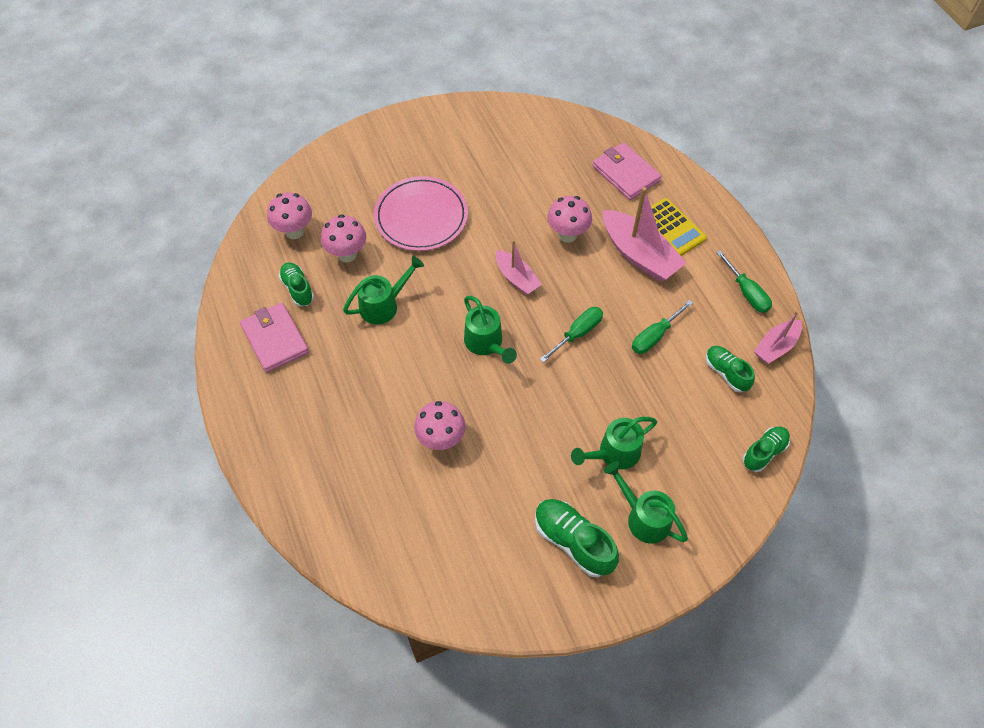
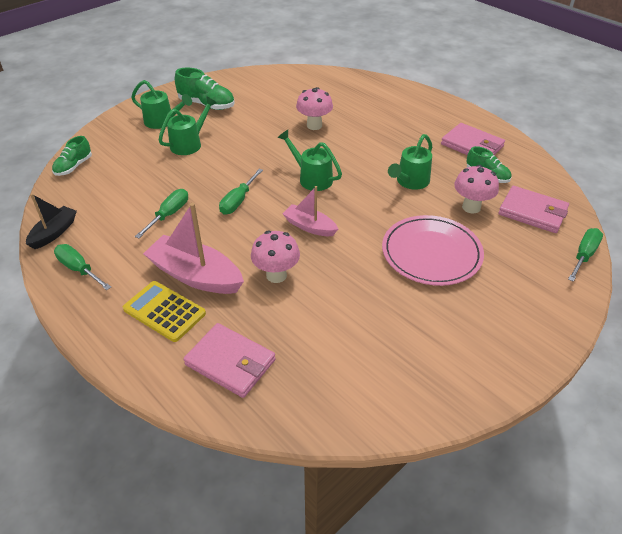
camera: 160 degrees right, 15 degrees down
pink mushroom [267,192,312,239] -> pink wallet [498,186,569,233]
green shoe [706,346,755,392] -> none
pink boat [754,311,802,364] -> black boat [26,194,77,249]
none -> green screwdriver [568,228,603,282]

